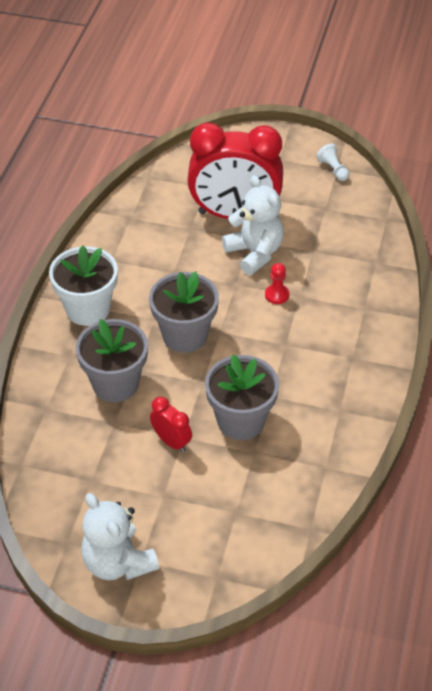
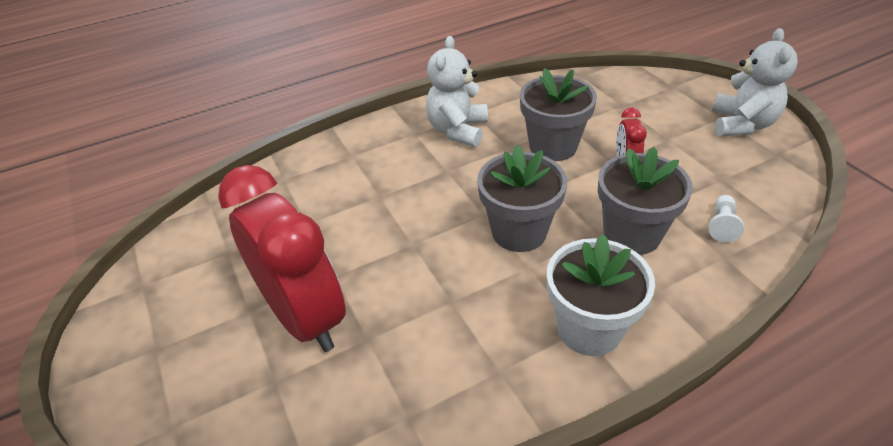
camera: 130 degrees left, 5 degrees down
white teddy bear [222,175,284,275] -> white teddy bear moved to [426,36,488,147]
red pawn [265,263,289,304] -> none
white pawn [317,144,349,181] -> white pawn moved to [709,195,744,242]

